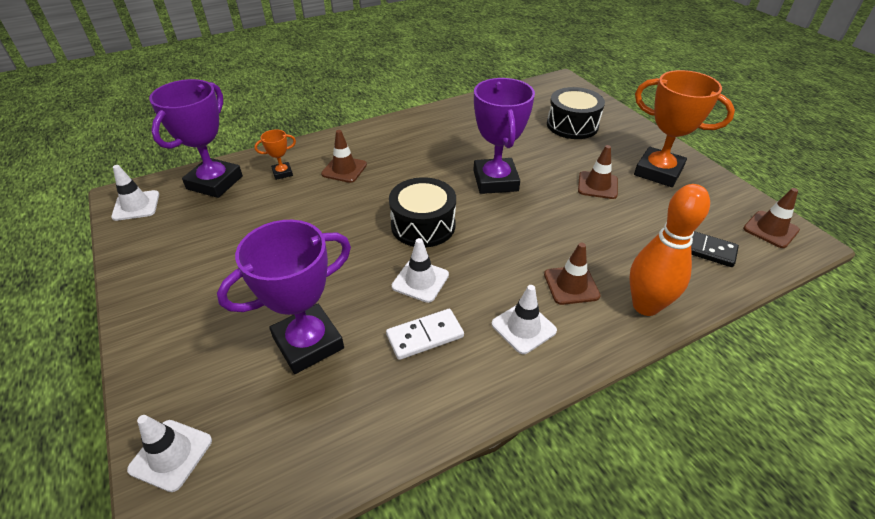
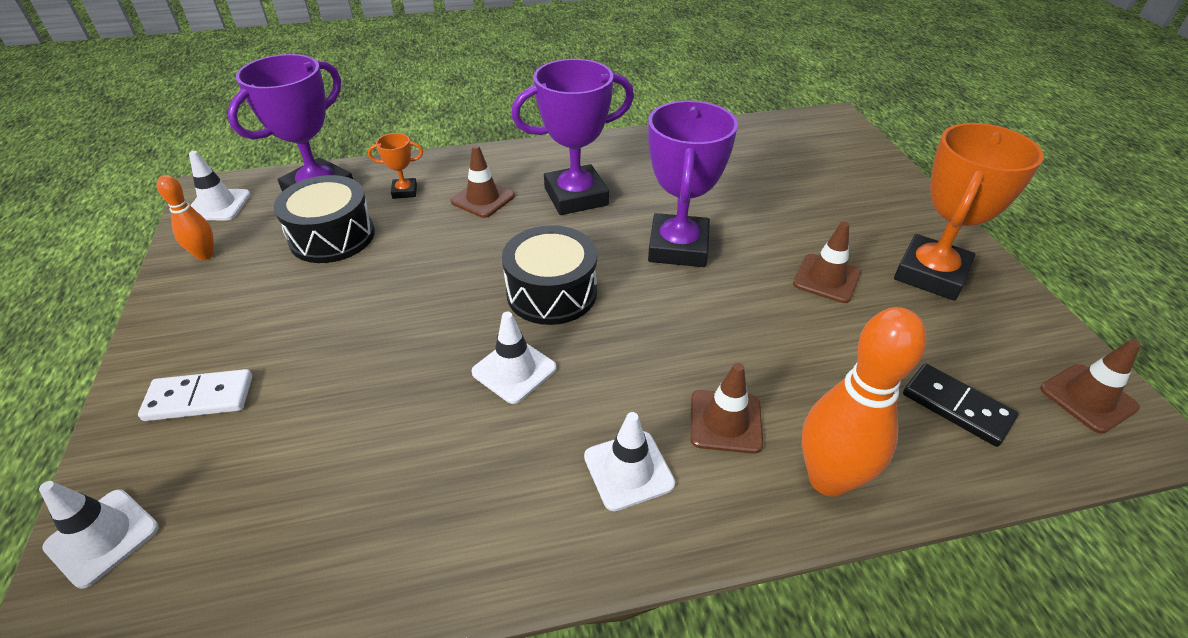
camera: 15 degrees right, 0 degrees up
purple trophy [217,220,351,374] -> purple trophy moved to [511,59,634,215]
white domino [386,309,464,360] -> white domino moved to [138,369,252,421]
black drum [547,87,605,139] -> black drum moved to [274,175,375,263]
orange trophy [634,70,735,187] -> orange trophy turned 75 degrees clockwise [894,123,1044,301]
none -> orange bowling pin [157,175,214,260]

